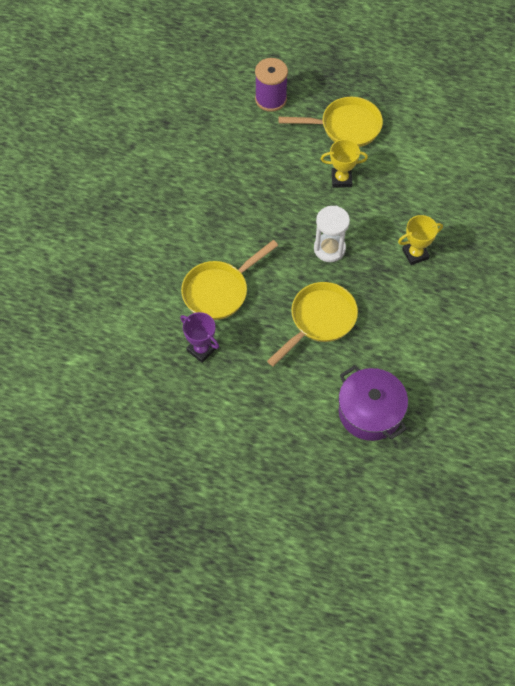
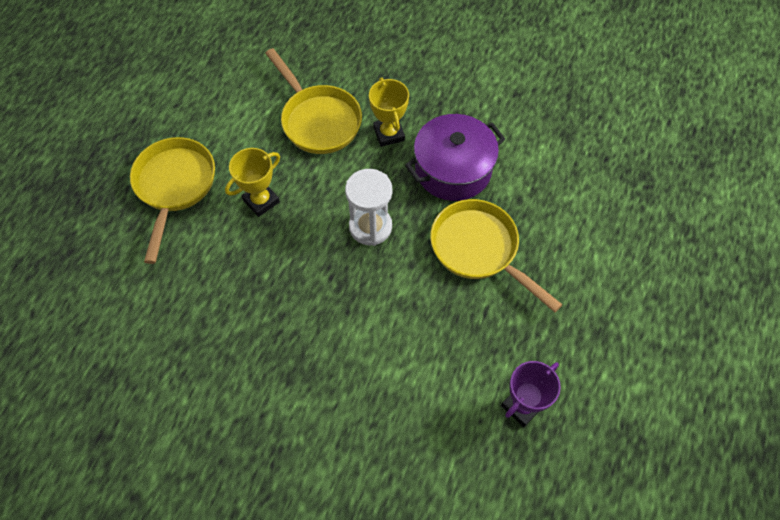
camera: 85 degrees left, 0 degrees up
yellow pan [181,240,278,320] -> yellow pan moved to [265,48,362,154]
purple spool [255,58,288,112] -> none
yellow trophy [321,139,368,188] -> yellow trophy turned 45 degrees clockwise [225,148,280,217]
purple pot [338,365,408,441] -> purple pot moved to [405,114,505,201]

